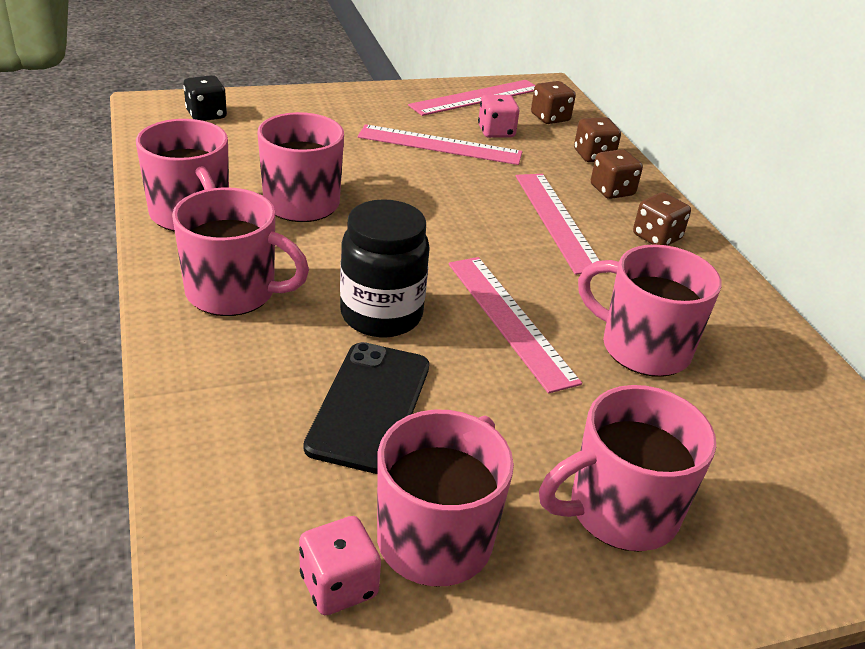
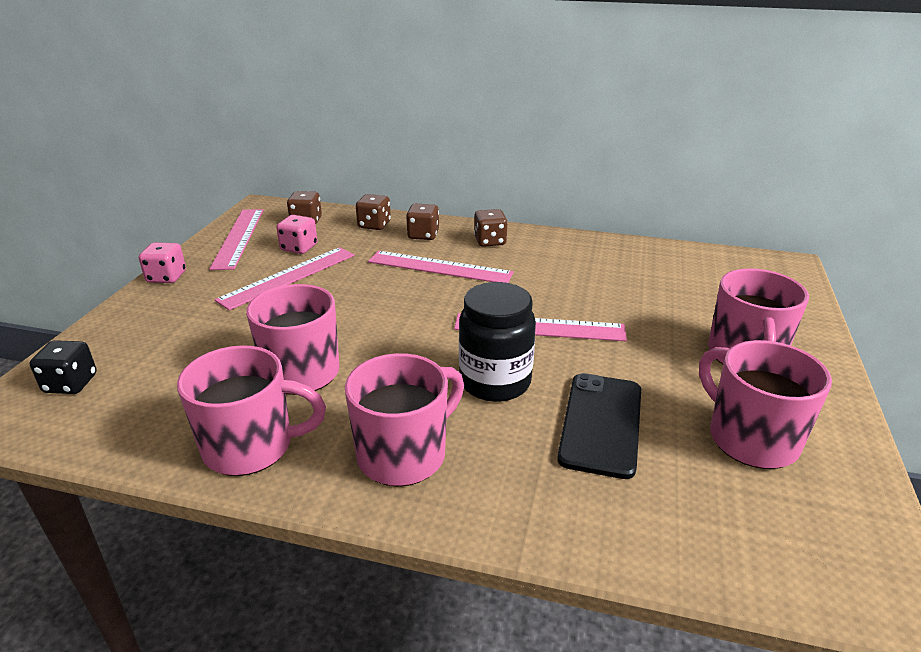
camera: 55 degrees left, 5 degrees down
pink dice [299,516,381,615] -> pink dice moved to [139,242,186,283]
black phone [304,342,429,474] -> black phone turned 60 degrees clockwise [557,373,641,479]
pink mug [578,245,722,377] -> none

